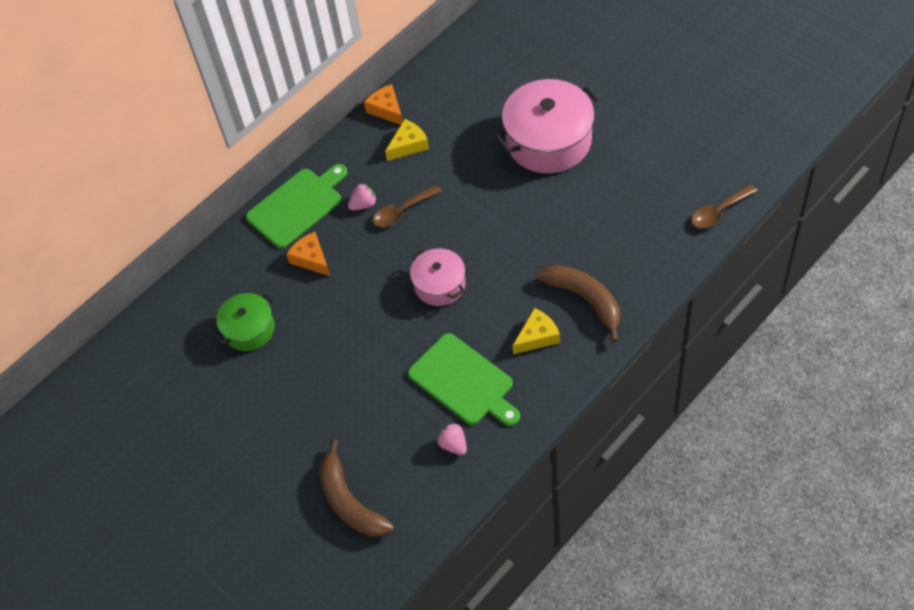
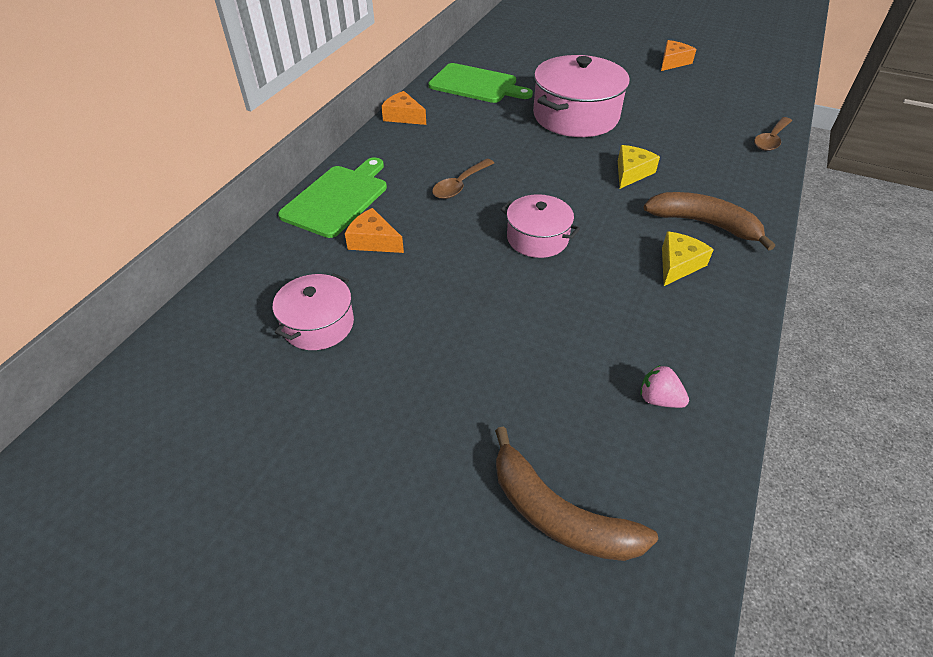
camera: 25 degrees left, 10 degrees down
green pot [214,293,275,351] -> pink pot [273,273,354,350]
pink strawberry [348,183,377,210] -> none
yellow cheese [385,119,429,161] -> yellow cheese moved to [618,145,660,189]
green cutting board [408,333,520,426] -> green cutting board moved to [428,63,533,103]
none -> orange cheese [661,40,696,71]

